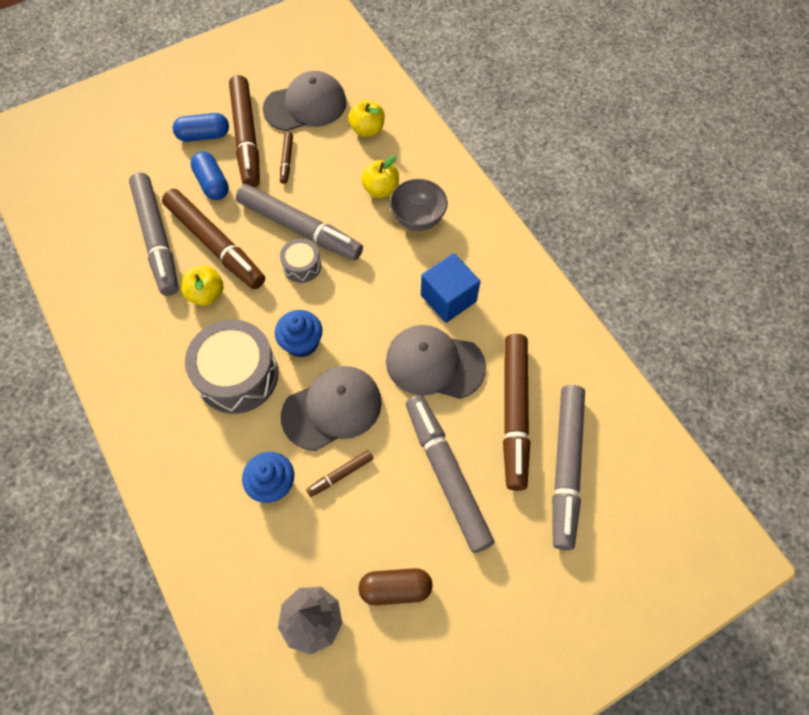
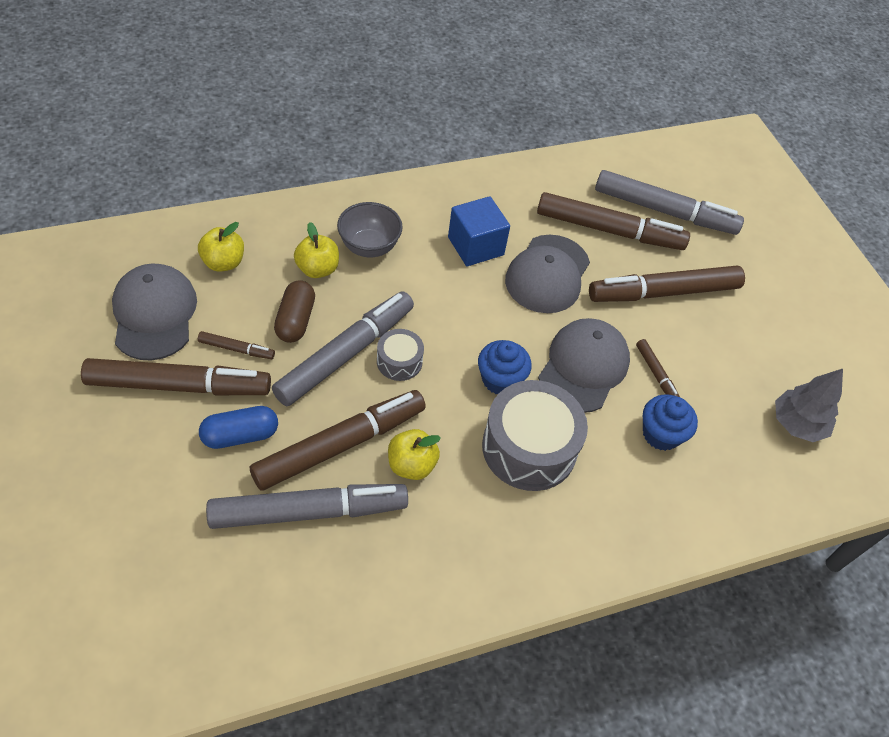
camera: 85 degrees left, 10 degrees down
blue capsule [173,113,229,142] -> none
grey cap [281,366,382,451] -> grey cap turned 45 degrees clockwise [538,318,630,413]
brown capsule [358,568,433,605] -> brown capsule moved to [274,280,315,343]
grey marker [406,395,494,553] -> brown marker [589,265,745,302]

